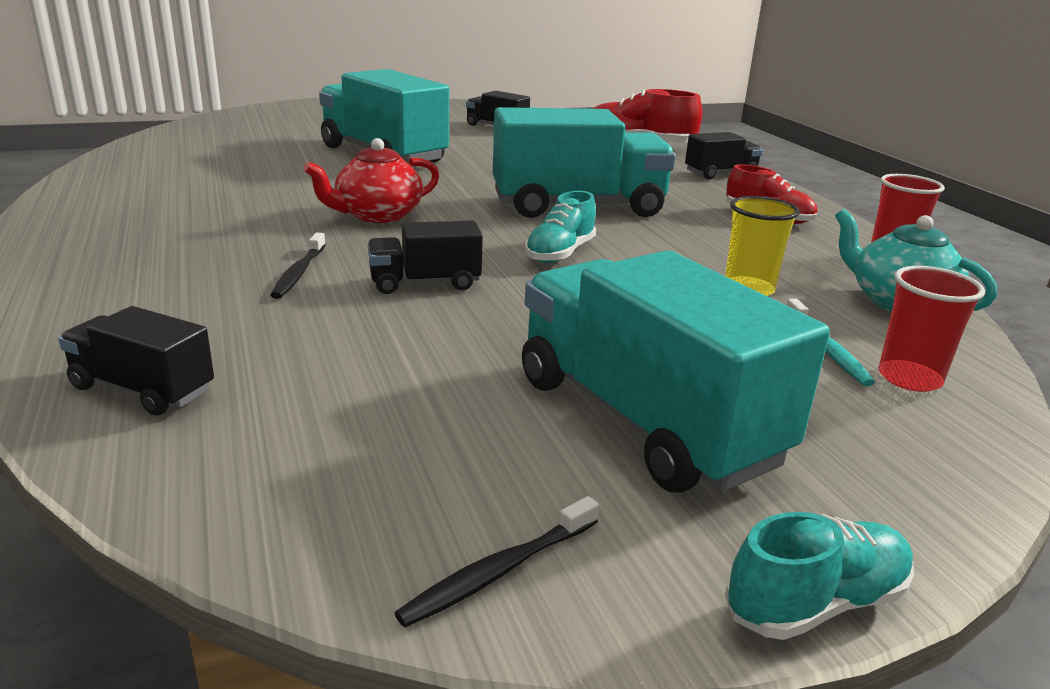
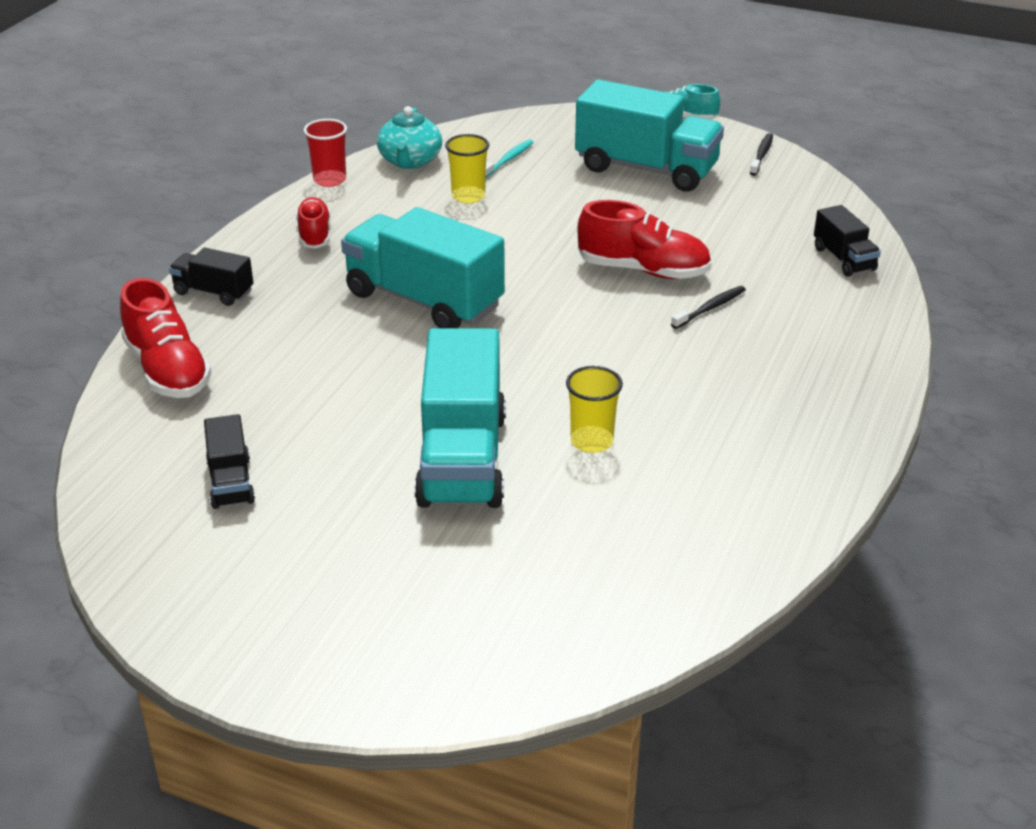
camera: 135 degrees left, 10 degrees up
red teapot [303,138,439,223] -> none
black truck [368,221,483,294] -> red shoe [578,200,711,279]
black toothbrush [395,496,599,627] -> black toothbrush turned 75 degrees counterclockwise [750,133,773,176]
turquoise truck [522,250,830,492] -> turquoise truck turned 75 degrees counterclockwise [575,80,724,192]
turquoise shoe [525,191,596,263] -> none
red cup [878,266,985,392] -> none
none -> yellow cup [566,366,623,453]

